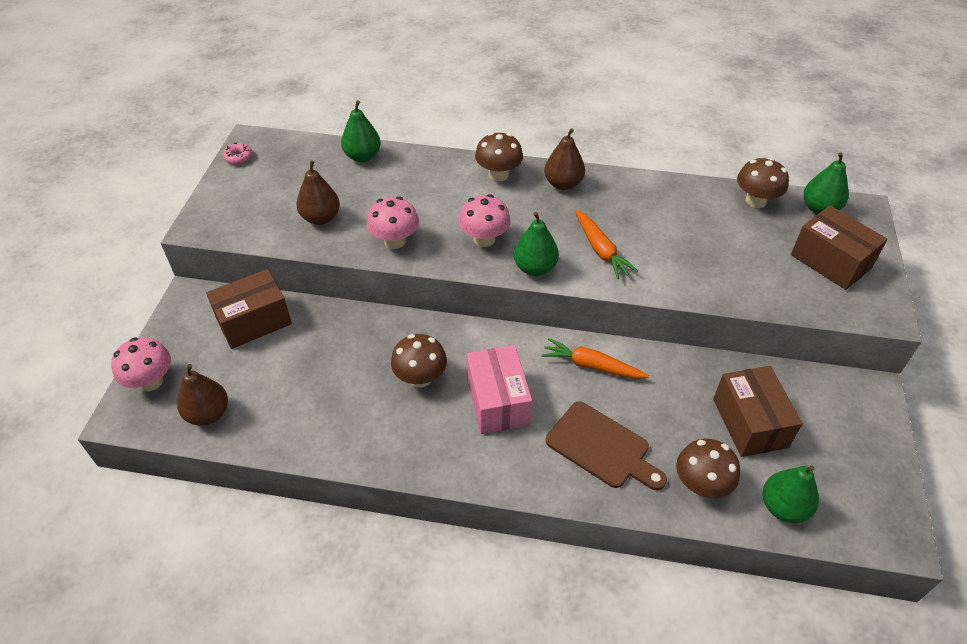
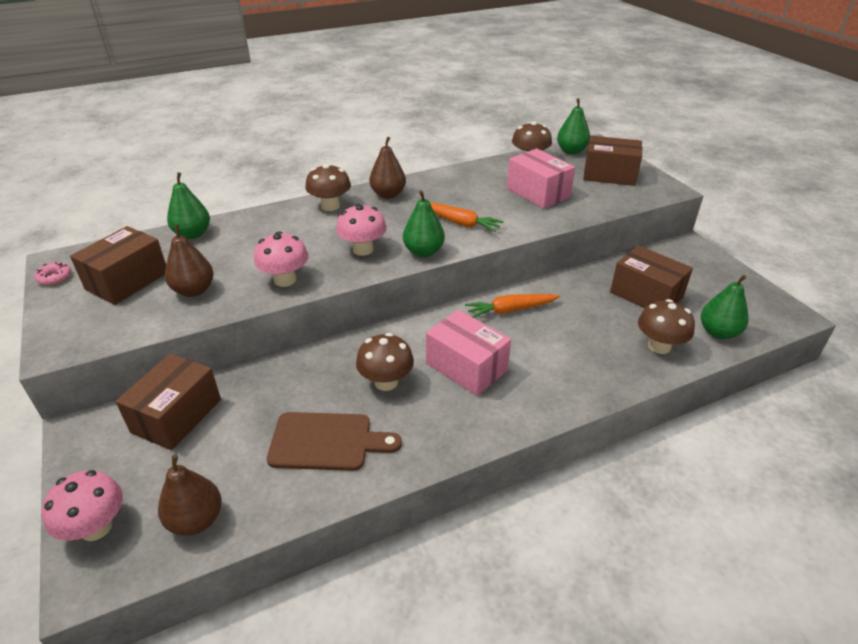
camera: 35 degrees left, 10 degrees down
brown cutting board [546,401,667,490] -> brown cutting board moved to [267,412,402,471]
none -> brown box [70,226,166,305]
none -> pink box [507,149,575,209]

